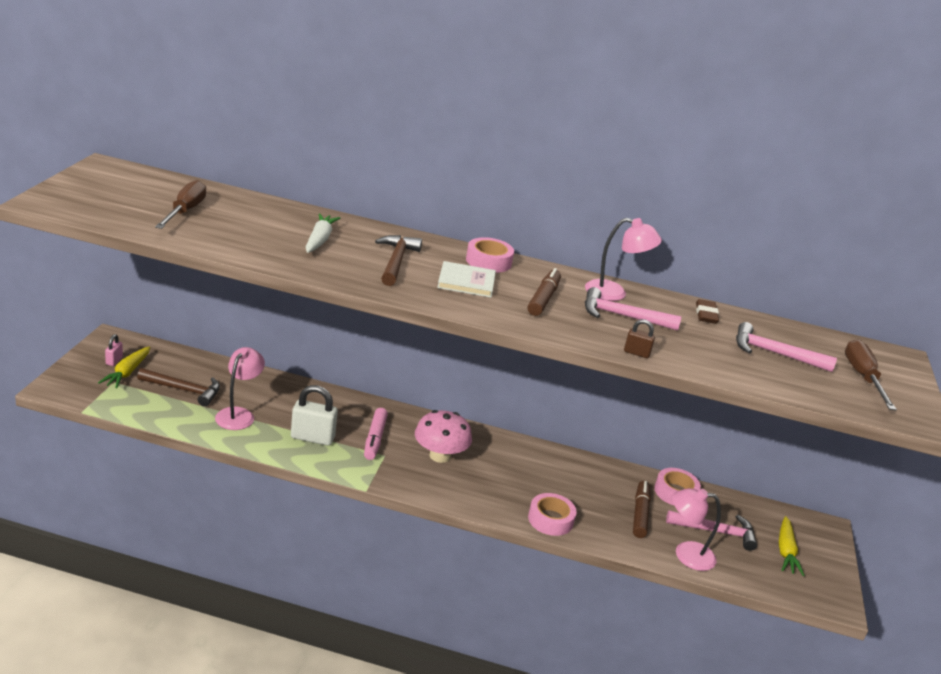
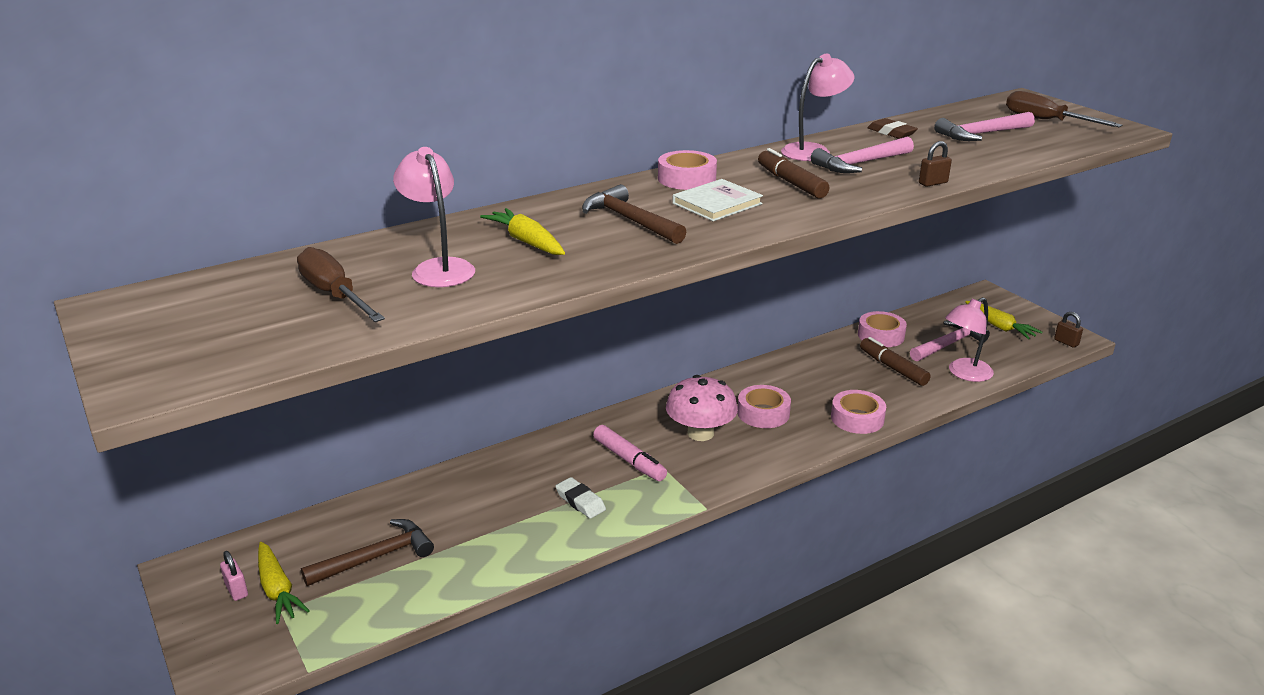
camera: 40 degrees left, 0 degrees up
pink lamp [215,347,265,430] -> pink lamp moved to [393,147,475,287]
white padlock [291,385,338,446] -> white eraser [555,477,606,519]
white carrot [306,213,340,253] -> yellow carrot [480,208,565,255]
none -> pink tape [737,385,791,428]
none -> brown padlock [1054,312,1083,348]

